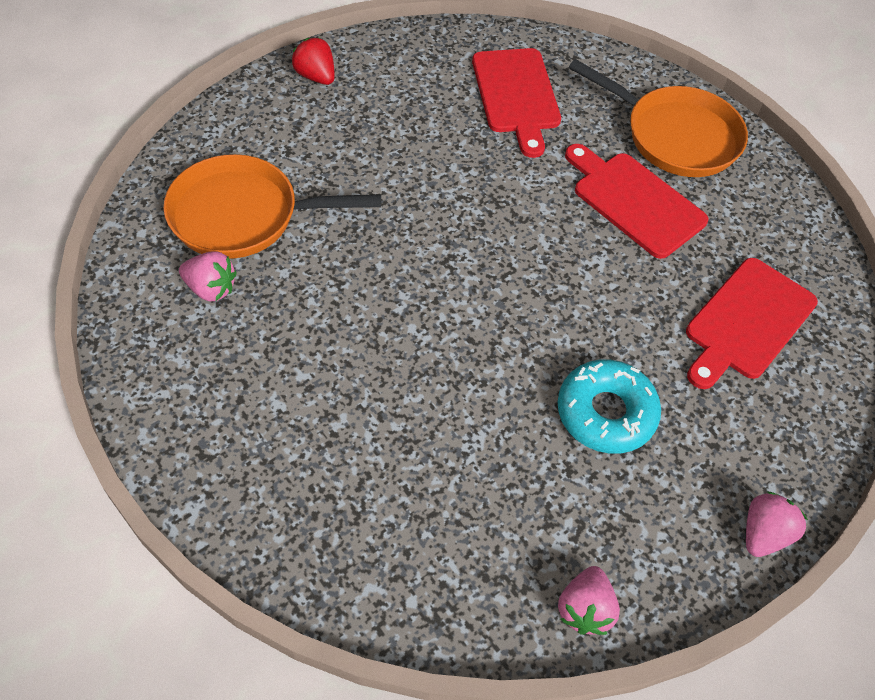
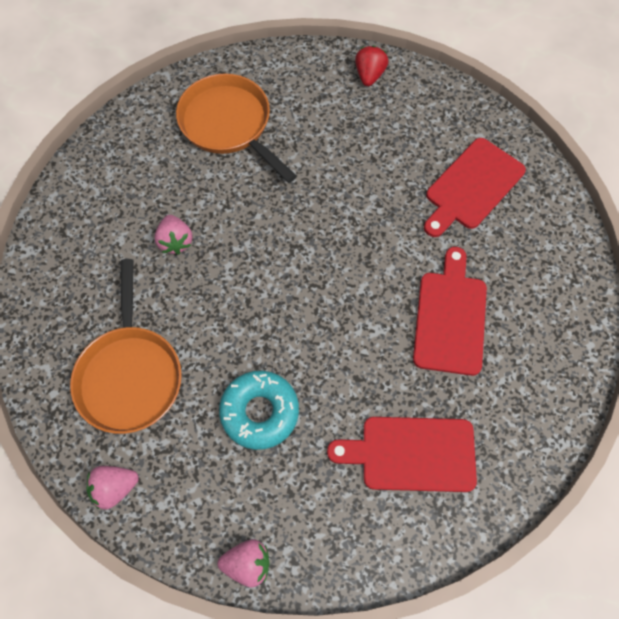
camera: 55 degrees right, 10 degrees up
pink strawberry [179,251,237,302] -> pink strawberry moved to [154,215,193,255]
orange pan [569,59,748,177] -> orange pan moved to [70,259,182,434]

